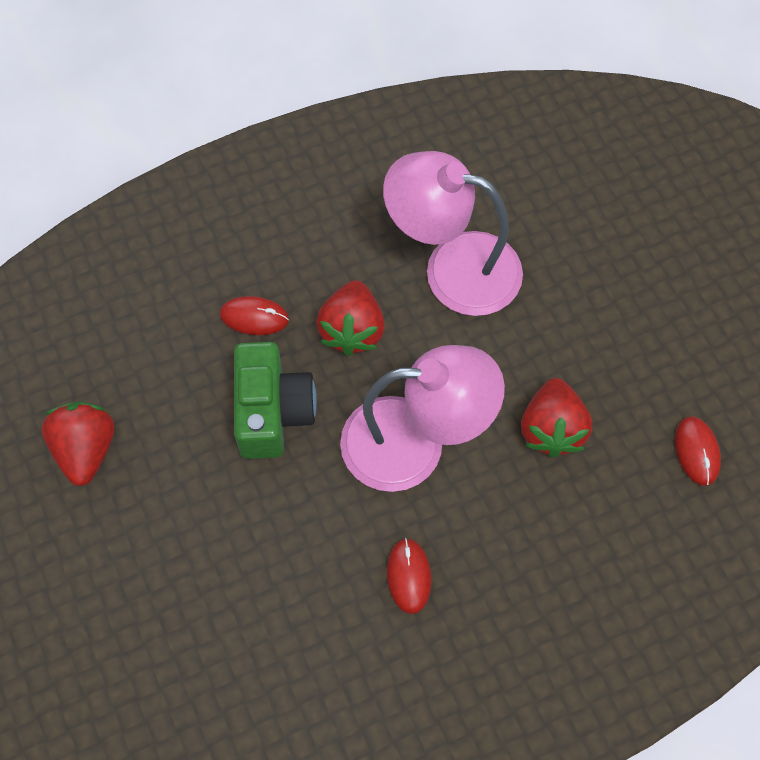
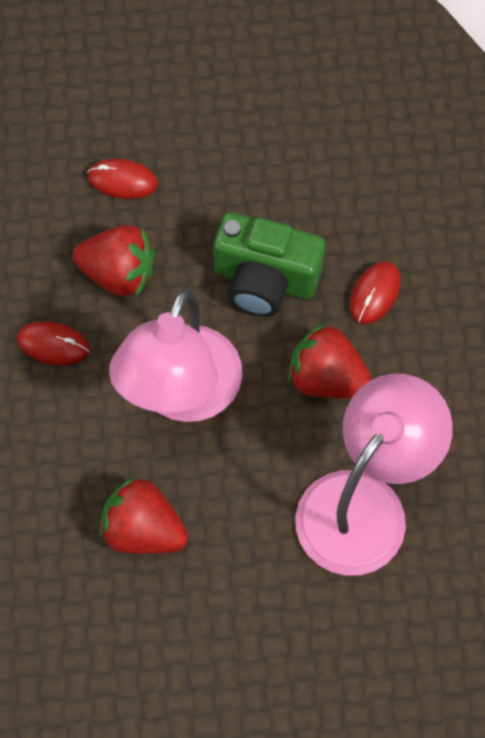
camera: 110 degrees right, 0 degrees up
red strawberry [42,402,115,486] -> red strawberry moved to [73,225,155,296]
red mouse [675,417,721,486] -> red mouse moved to [87,158,158,199]

